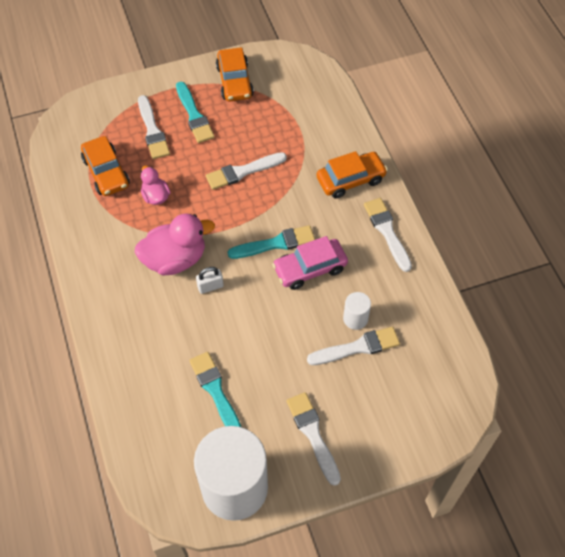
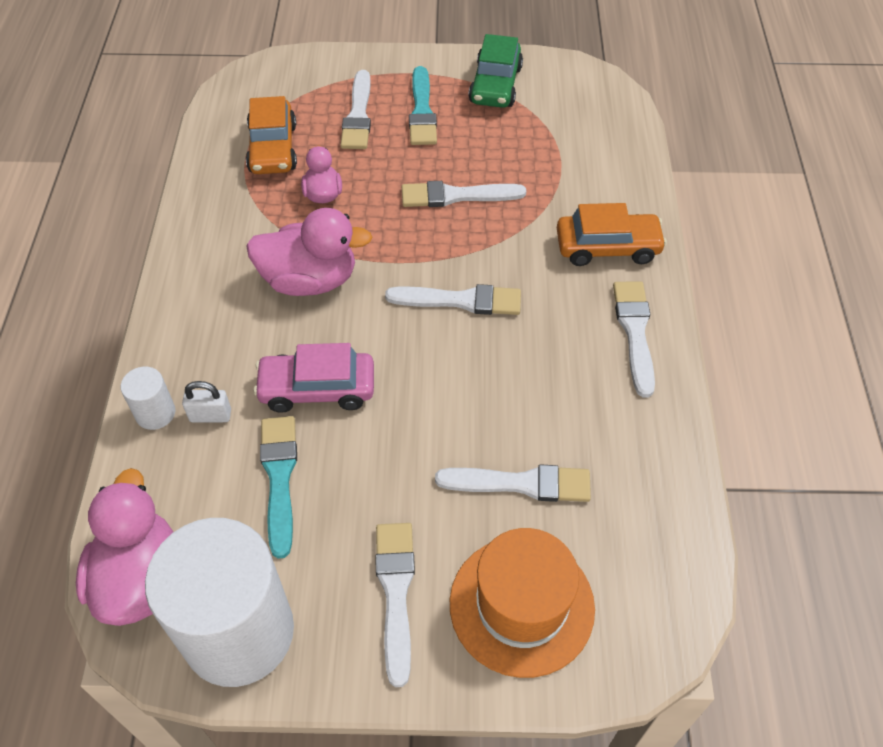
camera: 20 degrees right, 5 degrees down
white padlock [196,267,224,294] -> white padlock moved to [182,381,231,422]
orange car [216,47,254,101] -> green car [468,34,523,108]
turquoise brush [227,225,315,259] -> white brush [385,284,521,315]
pink car [272,236,348,290] -> pink car moved to [253,343,374,413]
white cylinder [343,292,371,330] -> white cylinder moved to [121,367,175,430]
none -> pink duck [76,468,173,626]
none -> orange hat [450,528,595,678]

